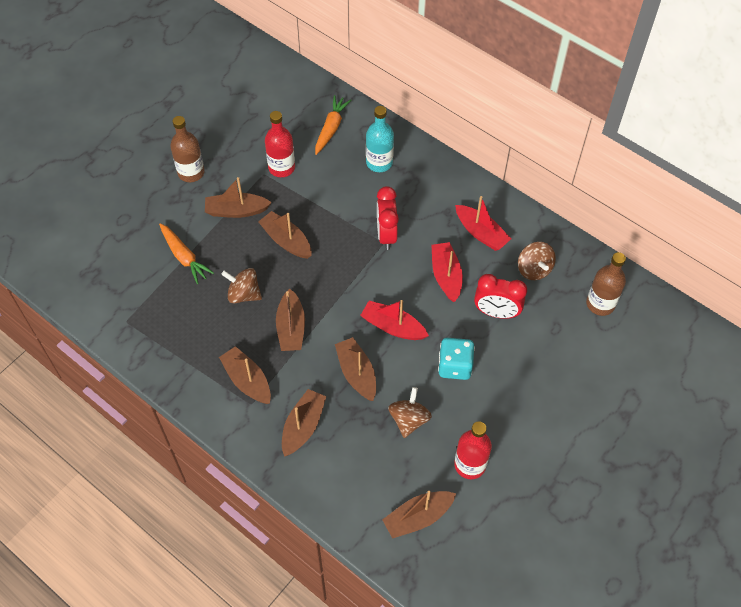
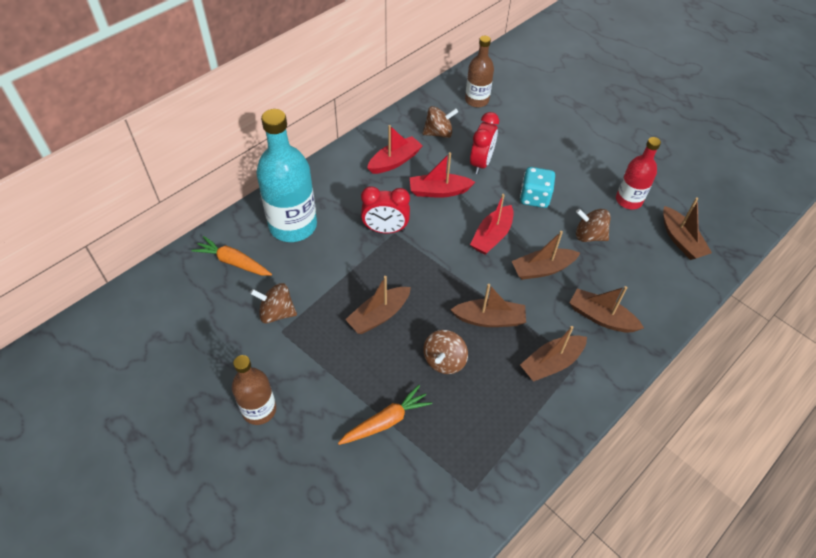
camera: 85 degrees left, 5 degrees down
brown boat [205,177,272,218] -> none
red bottle [265,111,295,177] -> brown spinning top [250,283,297,323]
turquoise bottle [366,106,394,172] -> turquoise bottle [256,109,317,242], size x1.69

